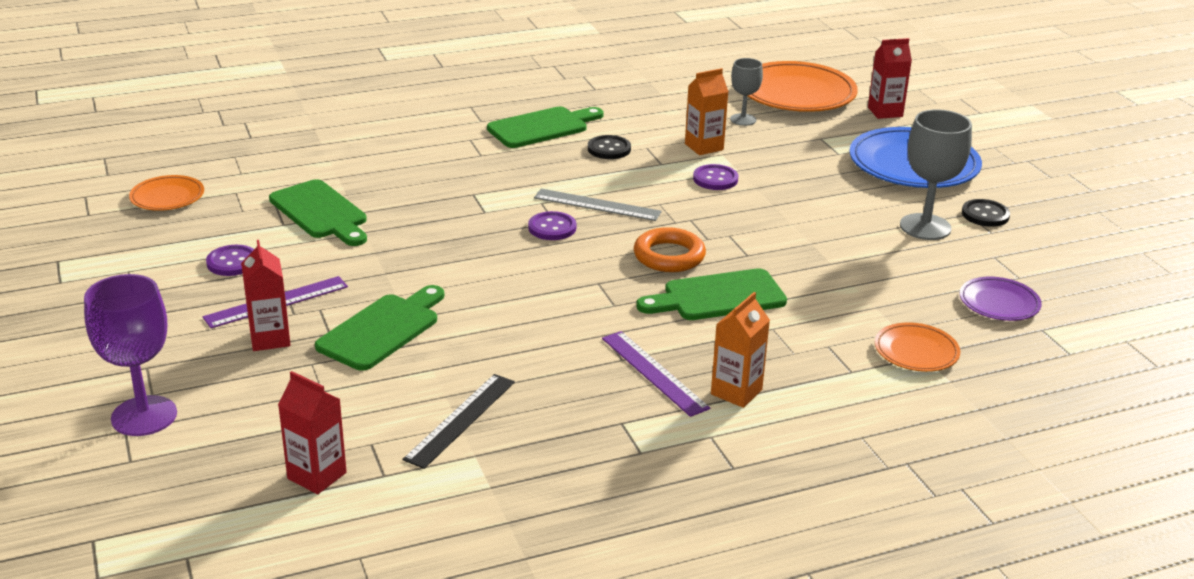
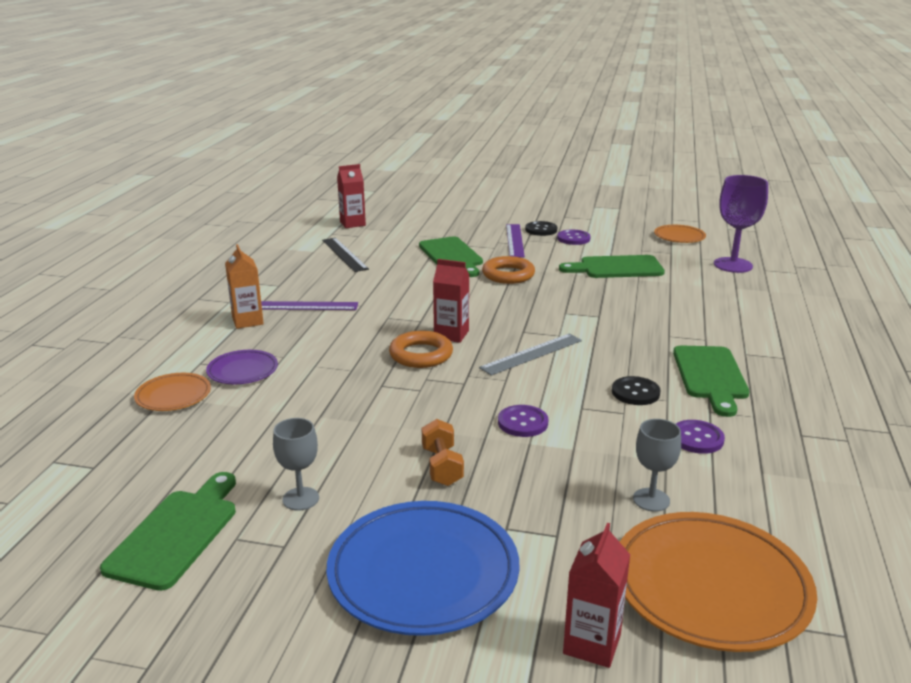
camera: 125 degrees right, 5 degrees down
purple goblet [84,274,177,436] -> purple goblet moved to [714,175,768,273]
red carton [241,240,291,351] -> red carton moved to [433,259,469,343]
purple button [528,211,576,240] -> purple button moved to [676,420,725,454]
green cutting board [636,268,787,320] -> green cutting board moved to [100,472,236,591]
orange carton [685,68,729,155] -> none
grey goblet [900,109,972,240] -> grey goblet [273,418,319,511], size x0.59
purple plate [960,277,1042,321] -> purple plate moved to [206,350,278,384]
black button [962,199,1010,227] -> black button moved to [525,221,557,236]
none -> orange dumbbell [422,419,464,486]
none -> orange ring [482,256,535,284]

